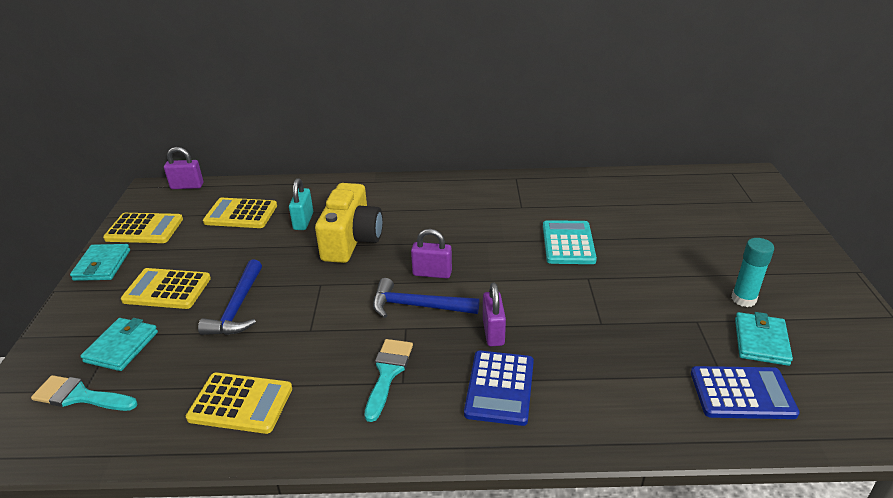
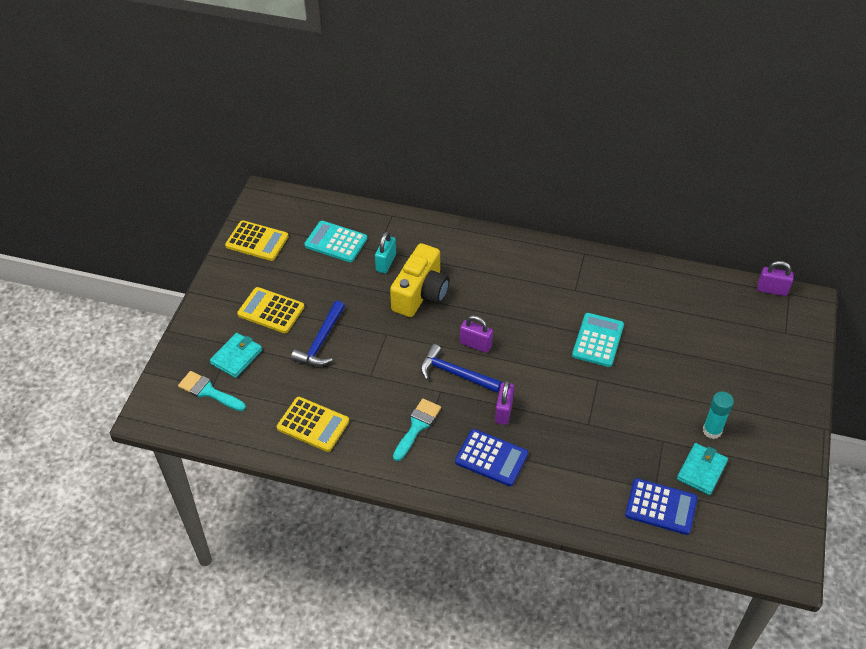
camera: 15 degrees right, 15 degrees up
turquoise wallet [70,244,130,281] -> none
purple padlock [164,147,204,189] -> purple padlock moved to [757,261,794,296]
yellow calculator [203,198,277,228] -> turquoise calculator [304,221,367,262]
blue calculator [464,351,534,426] -> blue calculator turned 90 degrees counterclockwise [455,429,528,486]

